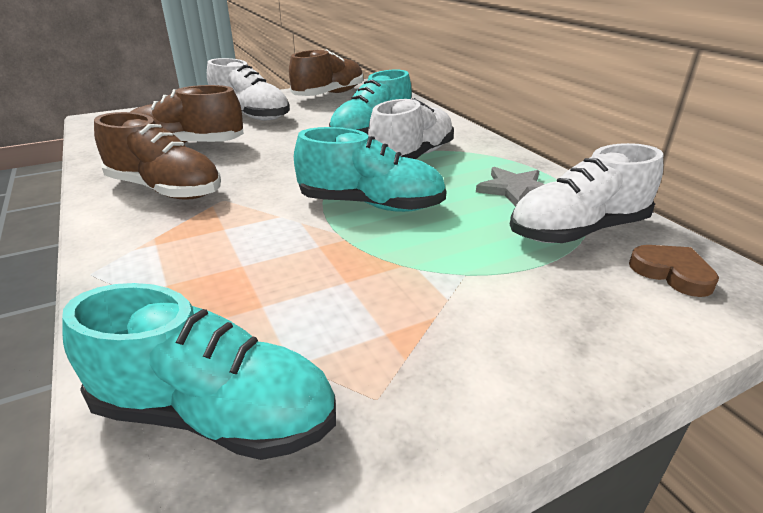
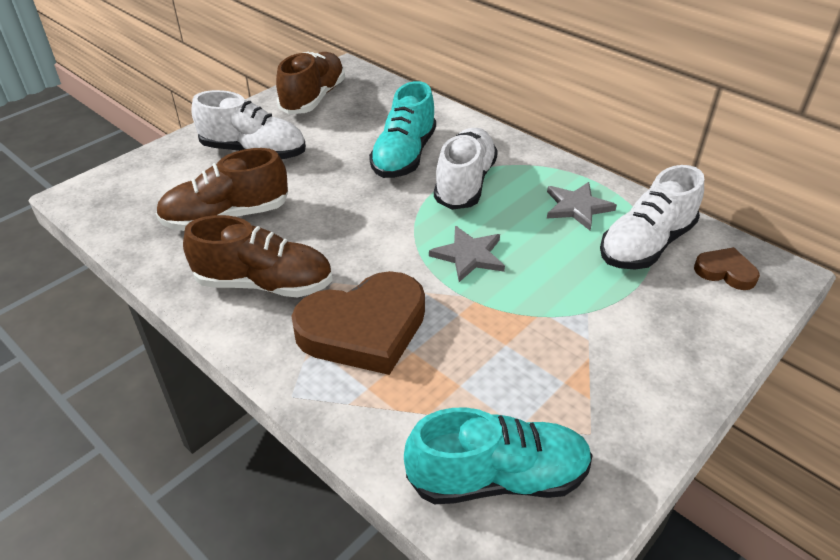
camera: 20 degrees left, 10 degrees up
turquoise shoe [294,127,447,212] -> grey star [429,226,505,282]
none -> brown heart [291,271,425,375]

